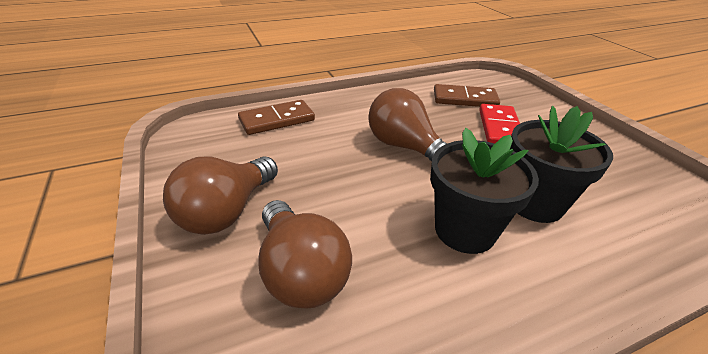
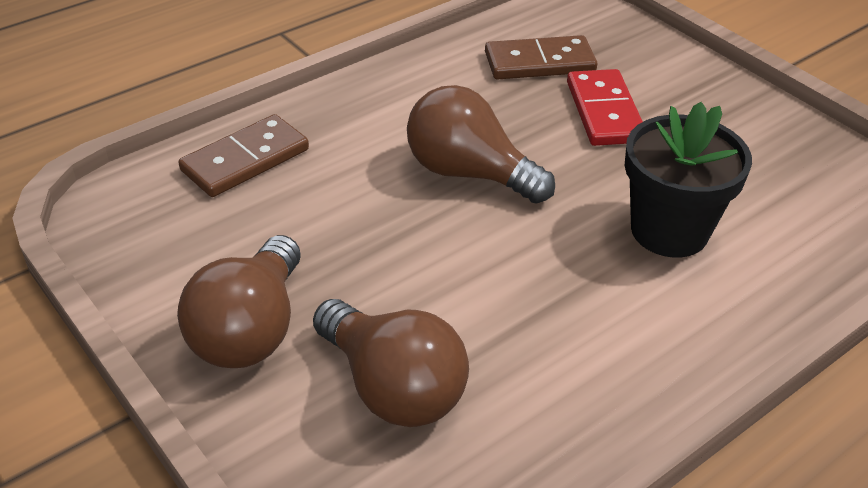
camera: 15 degrees left, 5 degrees up
black flower pot [430,128,539,254] -> none

